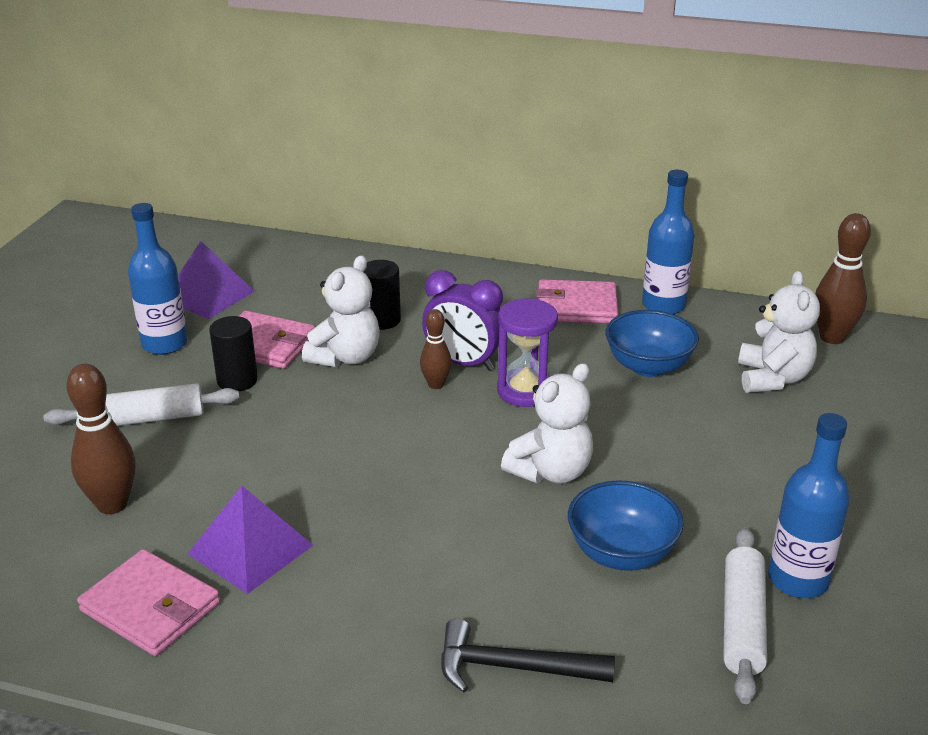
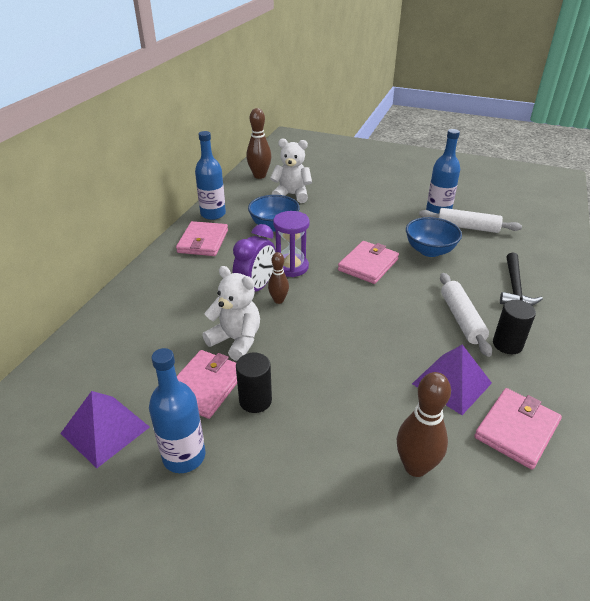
camera: 85 degrees left, 5 degrees up
white rolling pin [43,383,239,426] -> white rolling pin moved to [440,273,492,357]
black cylinder [364,260,401,330] -> black cylinder moved to [493,300,536,354]
white teddy bear [501,363,593,483] -> pink wallet [338,241,399,284]

